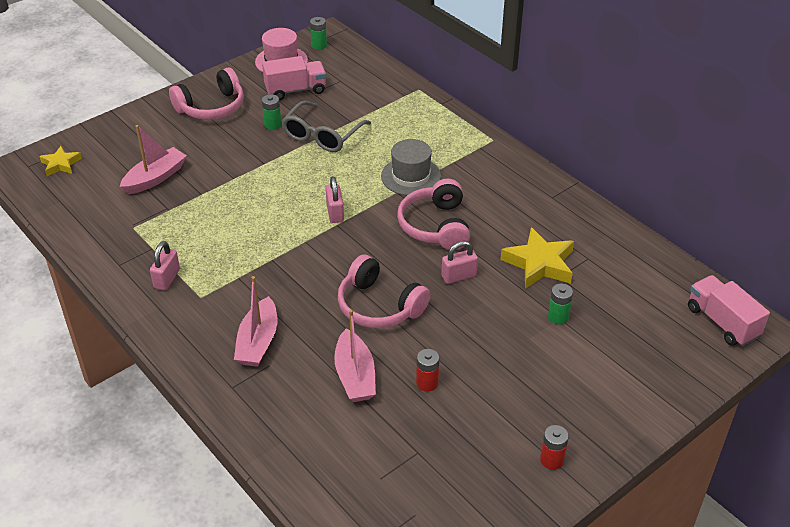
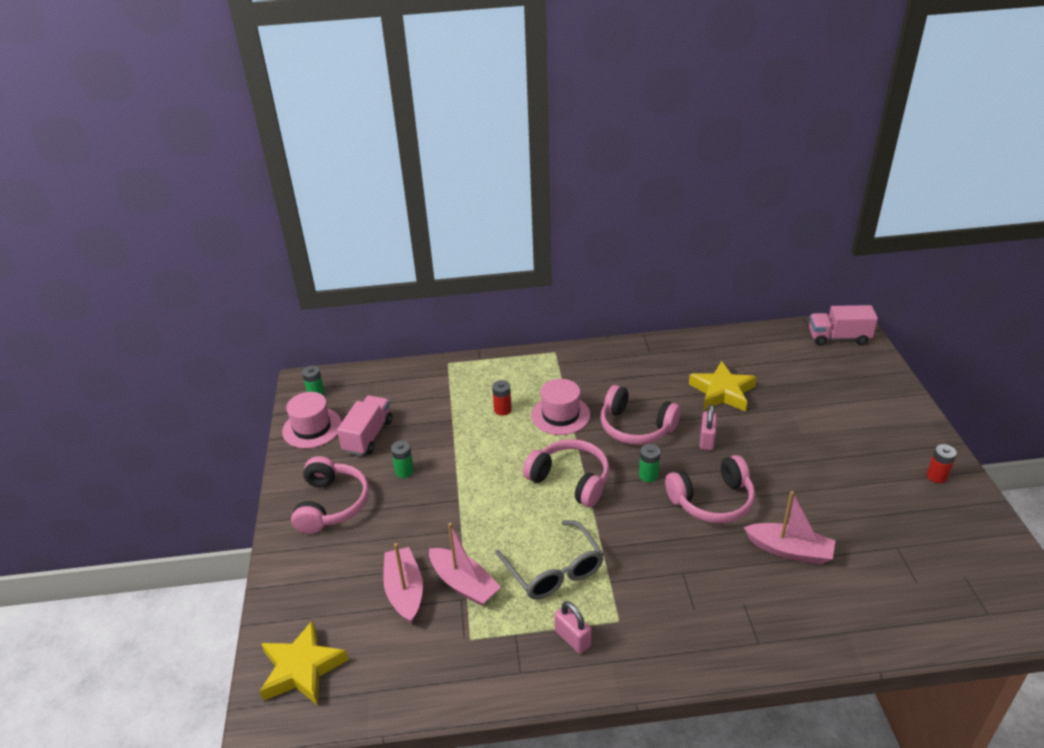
camera: 55 degrees left, 5 degrees down
yellow star [39,146,82,176] -> yellow star [260,620,349,705], size x1.69
pink boat [234,276,278,367] -> pink boat moved to [429,523,501,606]
grey glasses [282,101,371,152] -> grey glasses moved to [495,520,604,600]
pink padlock [326,176,344,223] -> pink headphones [523,439,610,507]
grey hat [381,139,441,195] -> pink hat [531,379,590,435]
red battery [416,349,439,392] -> red battery moved to [492,380,512,416]
green battery [548,284,573,325] -> green battery moved to [639,444,660,482]

